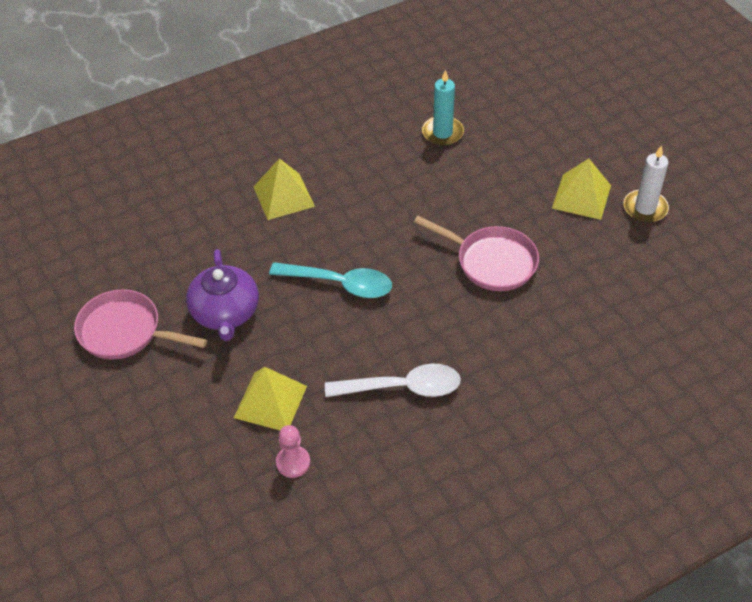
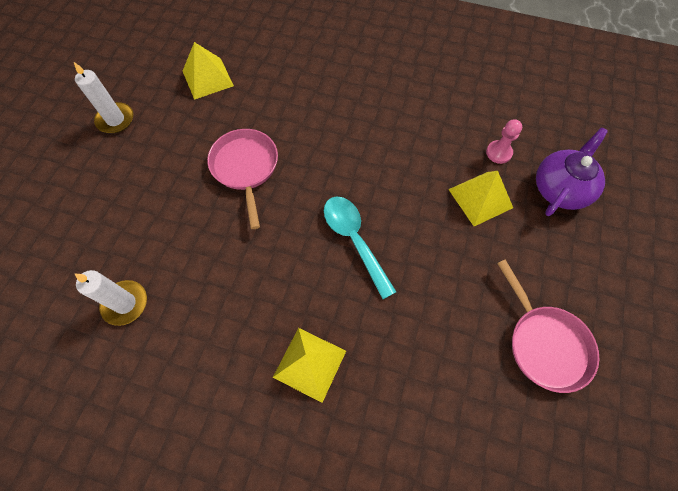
camera: 135 degrees left, 15 degrees up
purple teapot [186,249,259,341] -> purple teapot moved to [536,128,608,216]
white spoon [325,364,461,397] -> none
turquoise candle [422,69,464,146] -> white candle [75,270,147,326]
yellow pyramid [552,158,611,220] -> yellow pyramid moved to [183,42,234,100]

